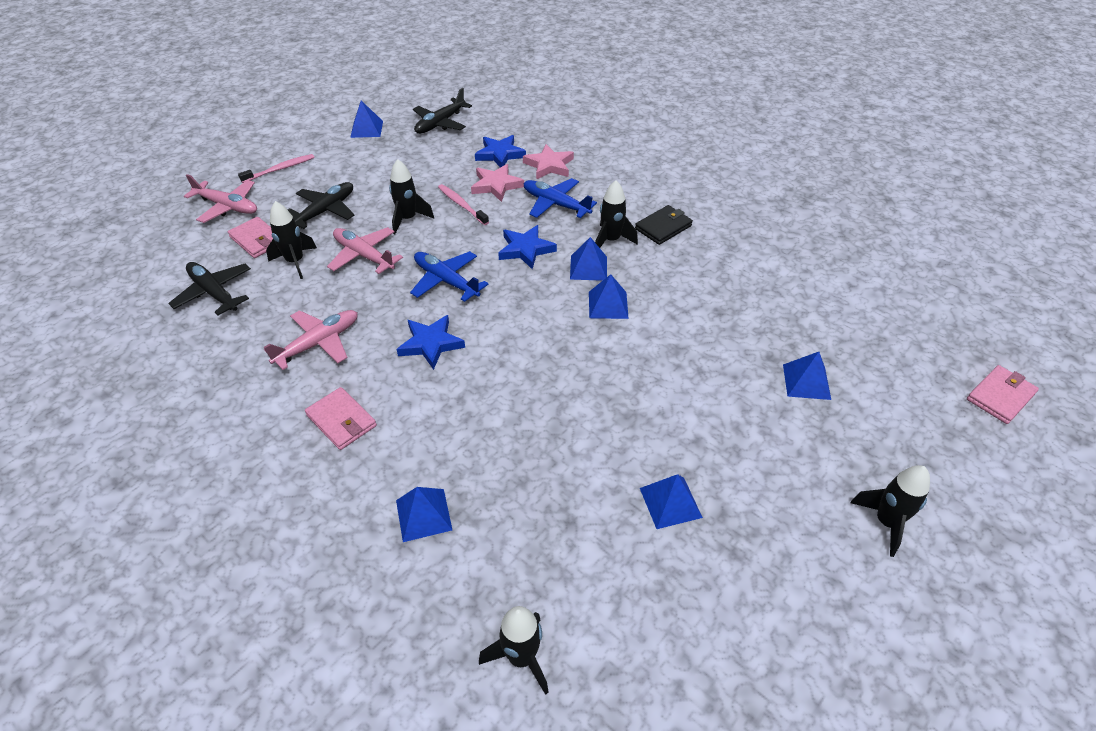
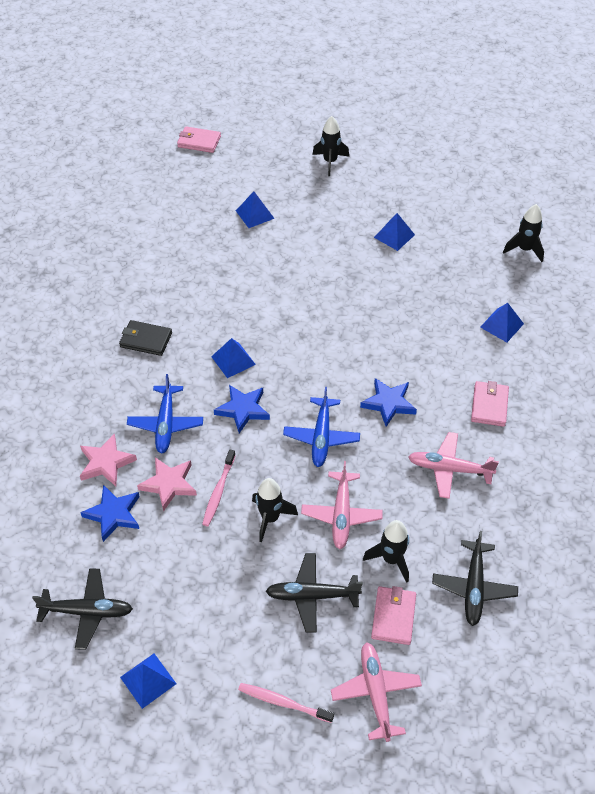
camera: 125 degrees left, 5 degrees up
blue pyramid [589,274,629,319] -> none
black rocket [595,180,638,248] -> none

